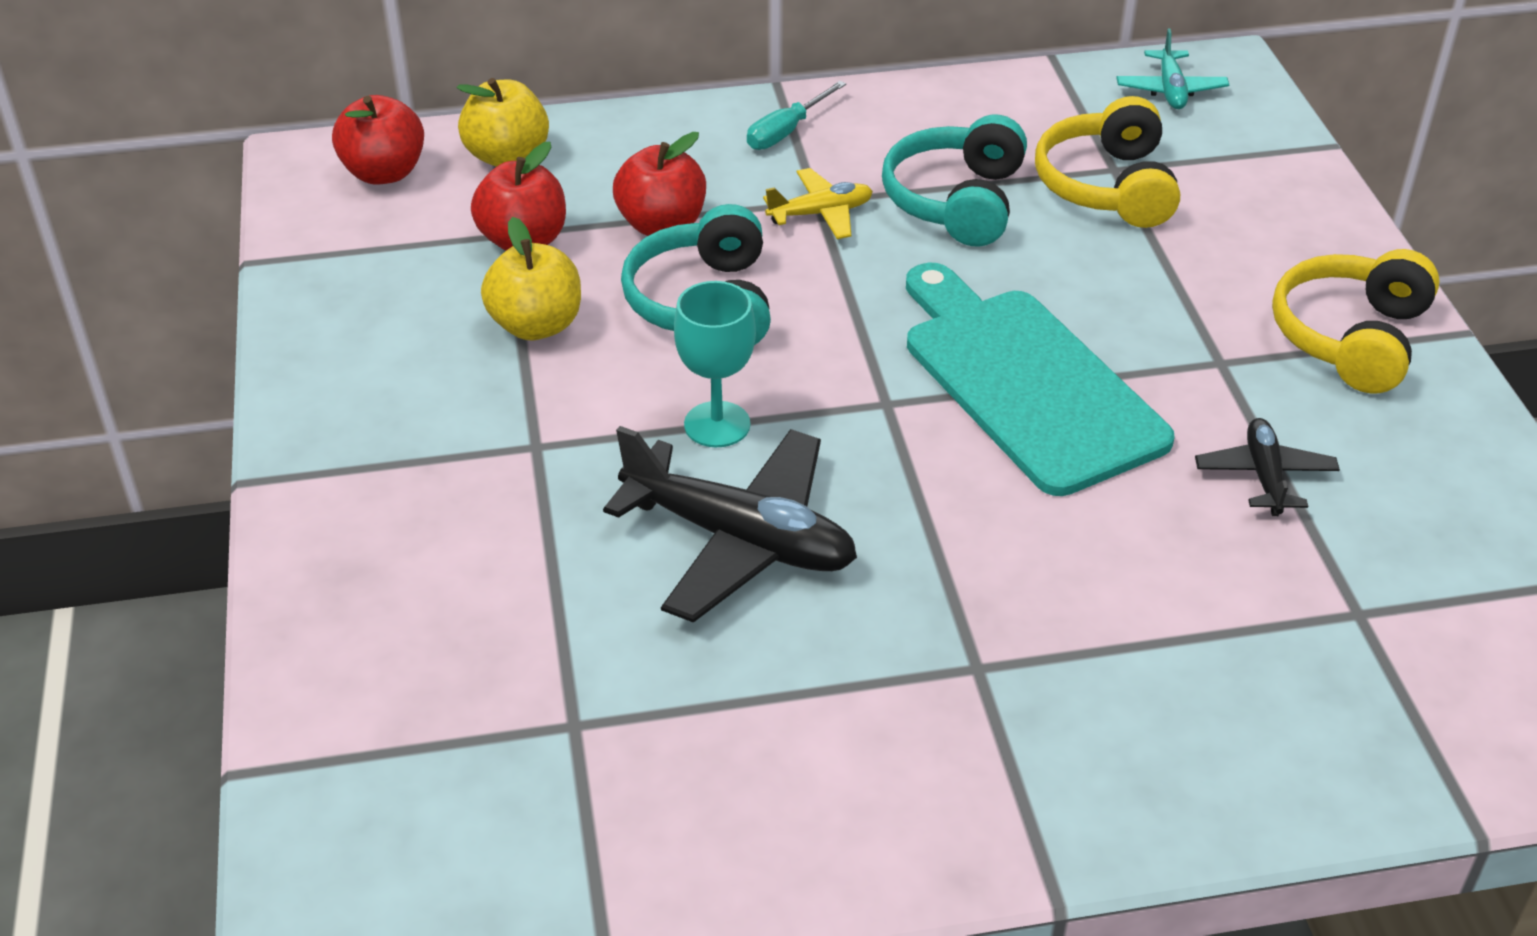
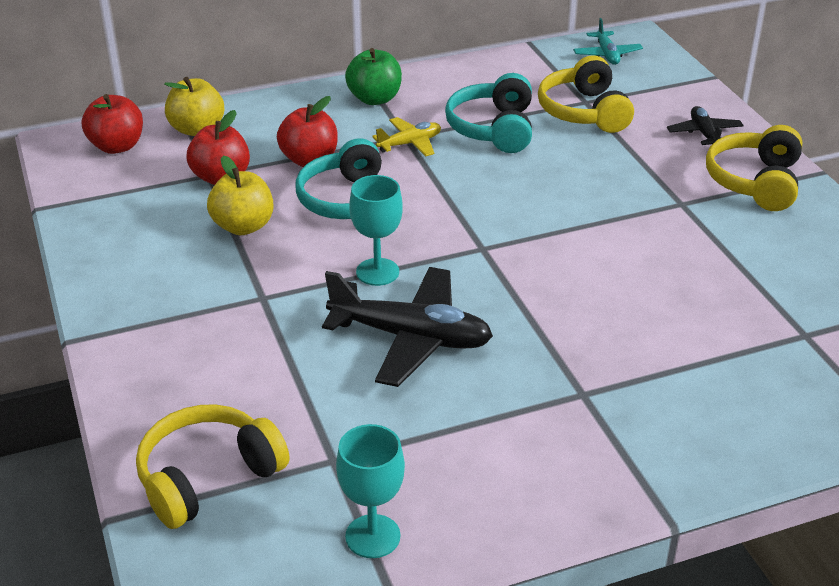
camera: 10 degrees left, 5 degrees down
turquoise screwdriver [747,81,846,150] -> green apple [345,48,402,105]
turquoise cutting board [906,263,1175,496] -> none
black plane [1195,418,1340,516] -> black plane moved to [667,106,744,145]
none -> yellow headphones [136,404,290,529]
none -> turquoise goblet [336,424,405,558]

